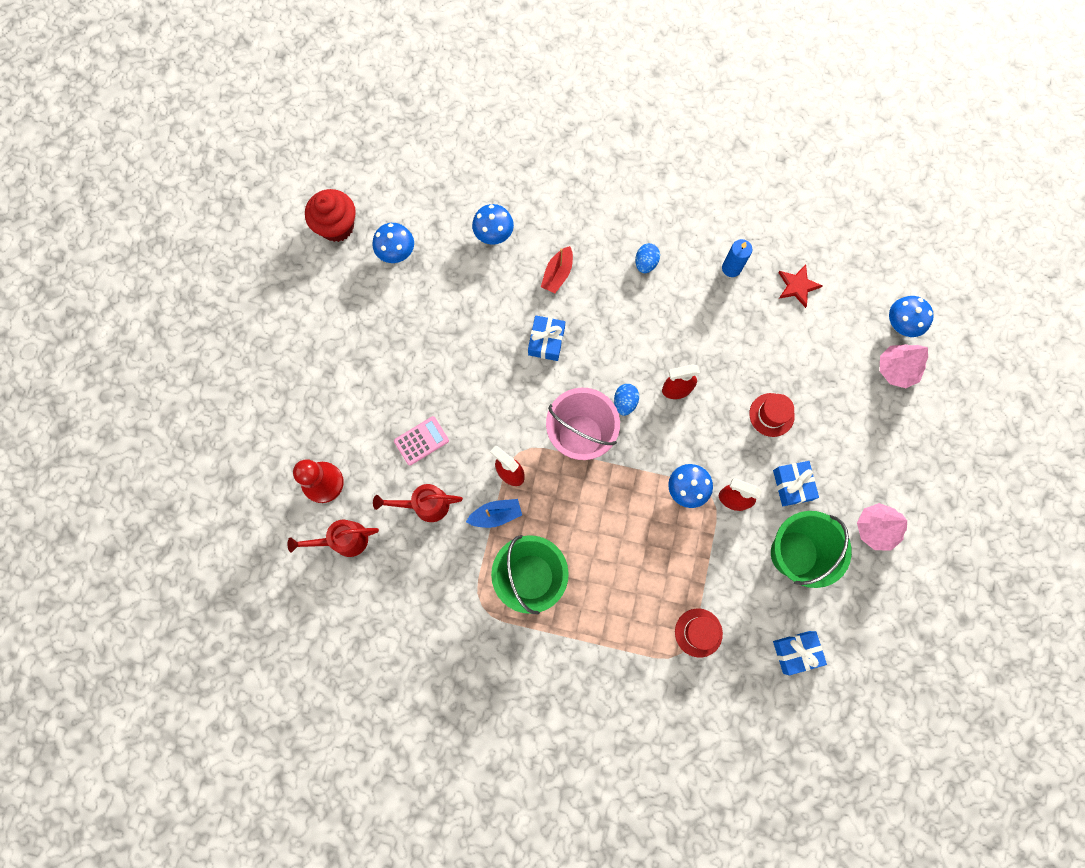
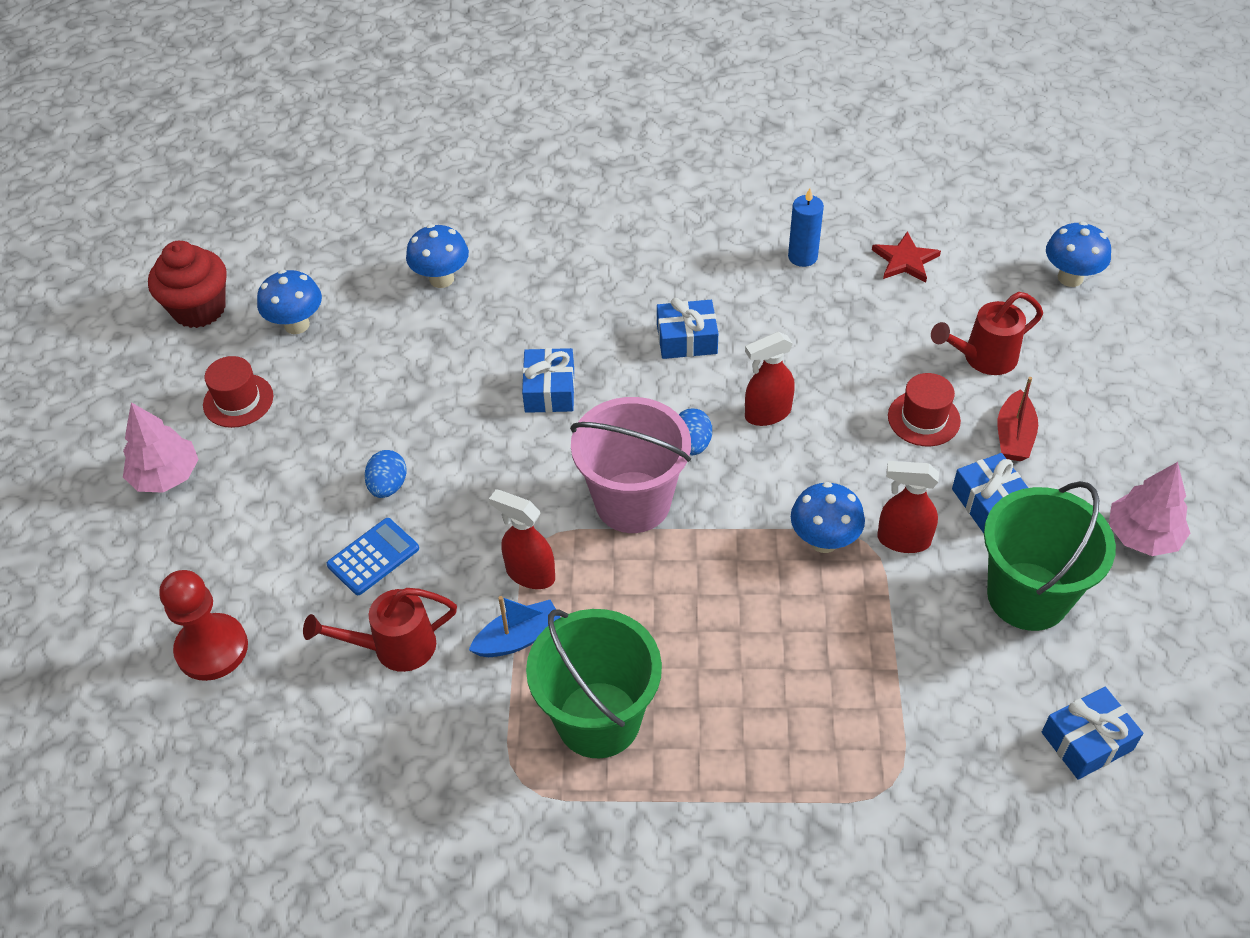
camera: 10 degrees left, 25 degrees down
red watering can [287,519,379,557] -> red watering can moved to [931,292,1043,375]
pink calculator [394,416,449,466] -> blue calculator [327,518,419,595]
red boat [541,246,573,293] -> red boat moved to [997,377,1038,461]
blue egg [635,243,660,273] -> blue egg moved to [365,450,407,498]
red hat [675,608,723,658] -> red hat moved to [203,356,273,428]
pink tree [880,344,928,388] -> pink tree moved to [123,402,199,493]
none -> blue gift [657,298,718,359]

